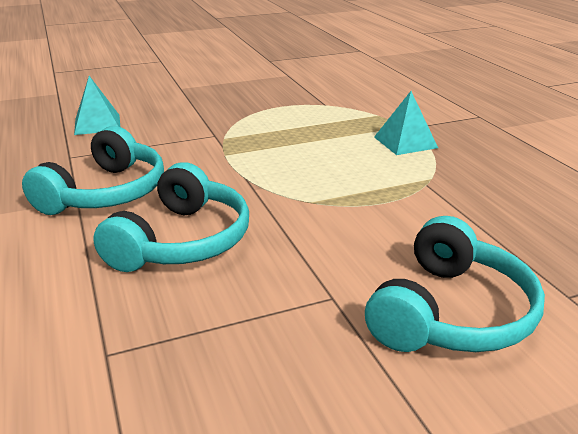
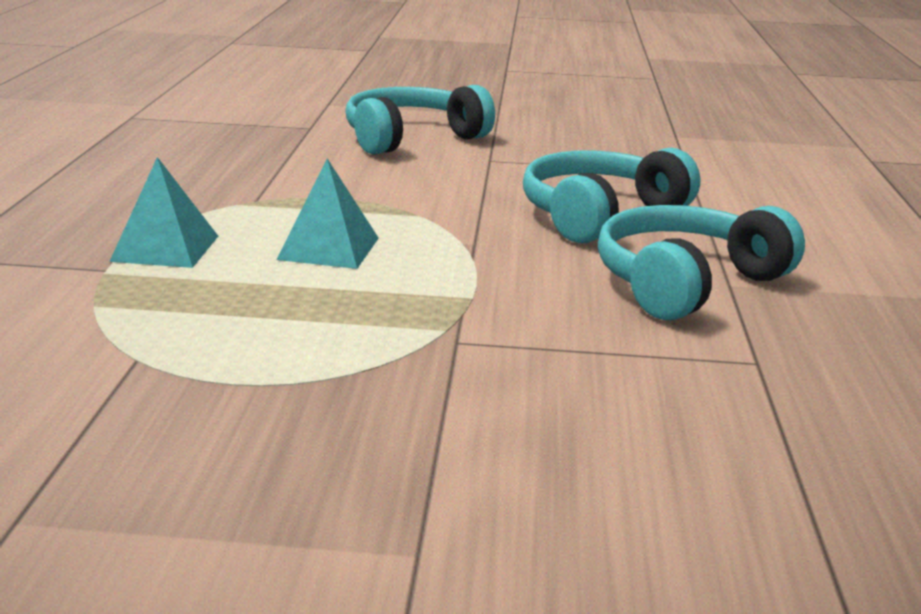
camera: 155 degrees left, 5 degrees down
turquoise pyramid [74,76,120,135] -> turquoise pyramid moved to [276,159,379,269]

